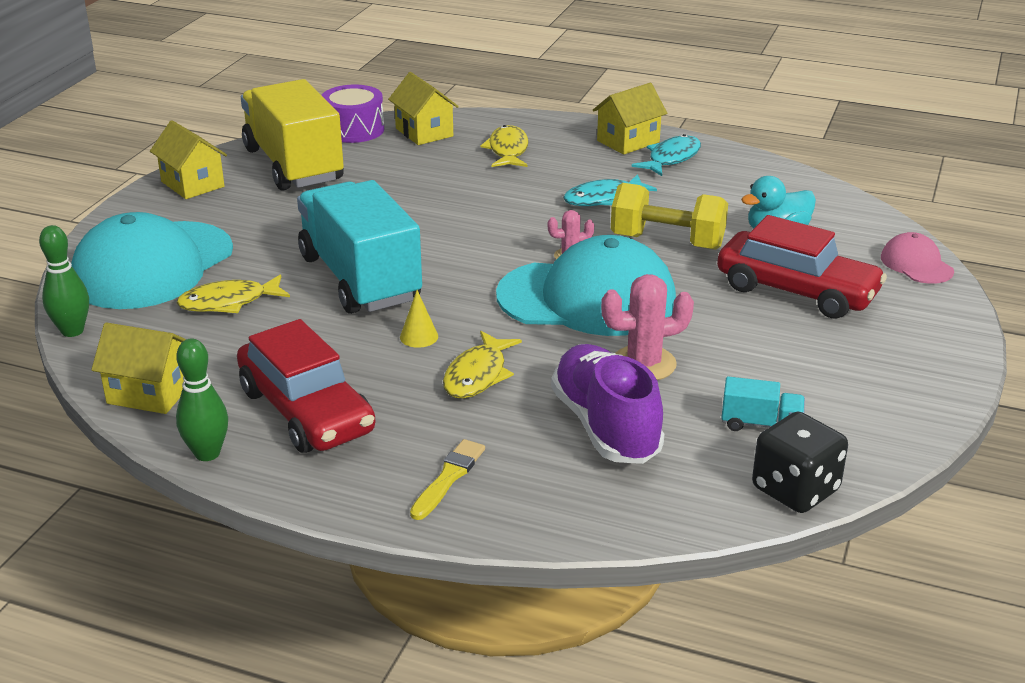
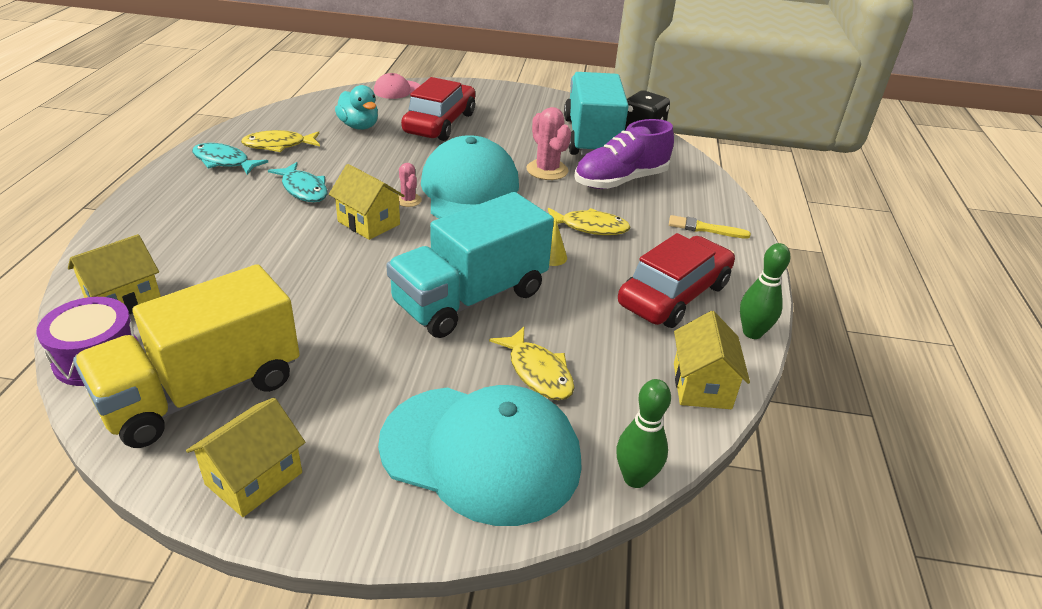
camera: 105 degrees left, 5 degrees up
yellow fish [480,125,529,167] -> yellow fish moved to [241,130,320,152]
yellow house [593,83,667,154] -> yellow house moved to [329,164,405,240]
yellow dumbbell [611,183,728,250] -> none
turquoise truck [721,376,805,431] -> turquoise truck [564,72,629,156], size x2.47

